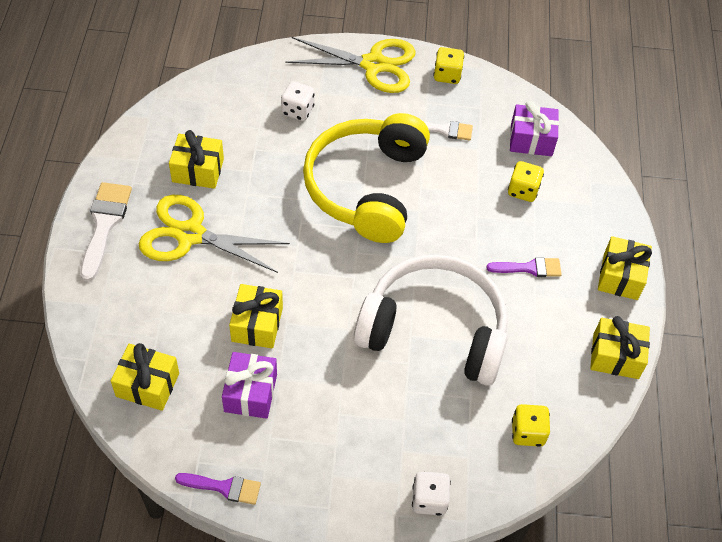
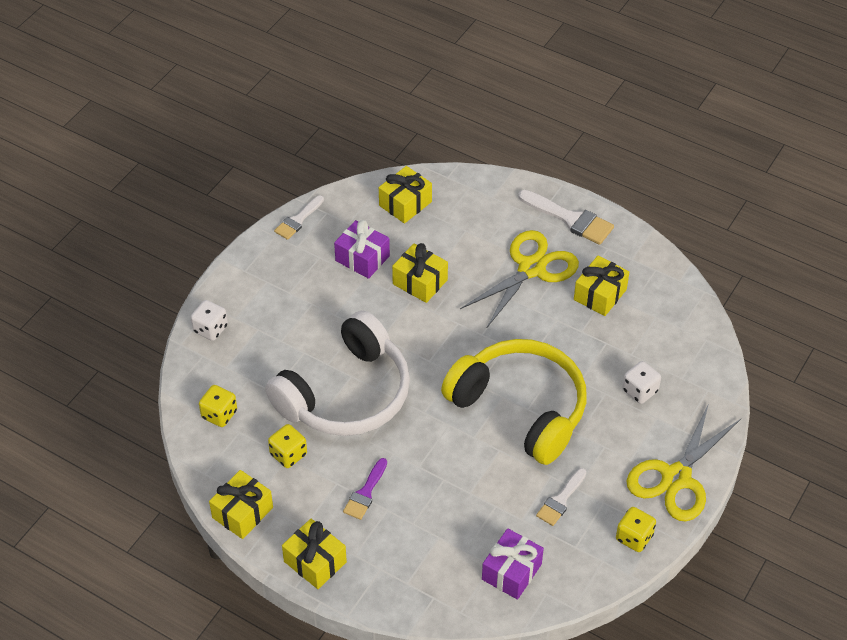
camera: 120 degrees right, 5 degrees down
purple brush [175,473,261,505] -> white brush [274,195,324,240]
yellow dice [508,161,544,202] -> yellow dice moved to [268,424,307,468]

